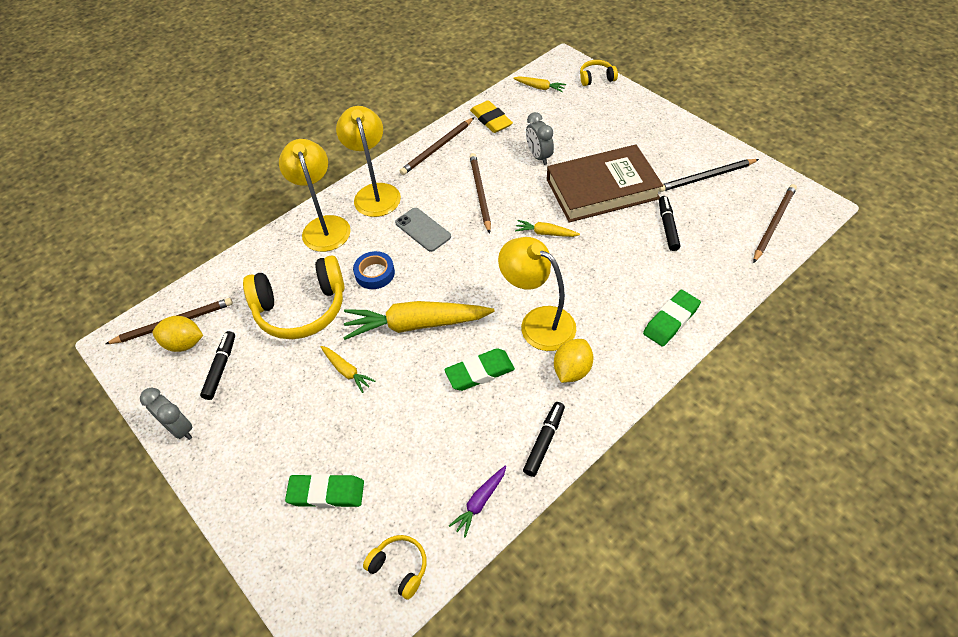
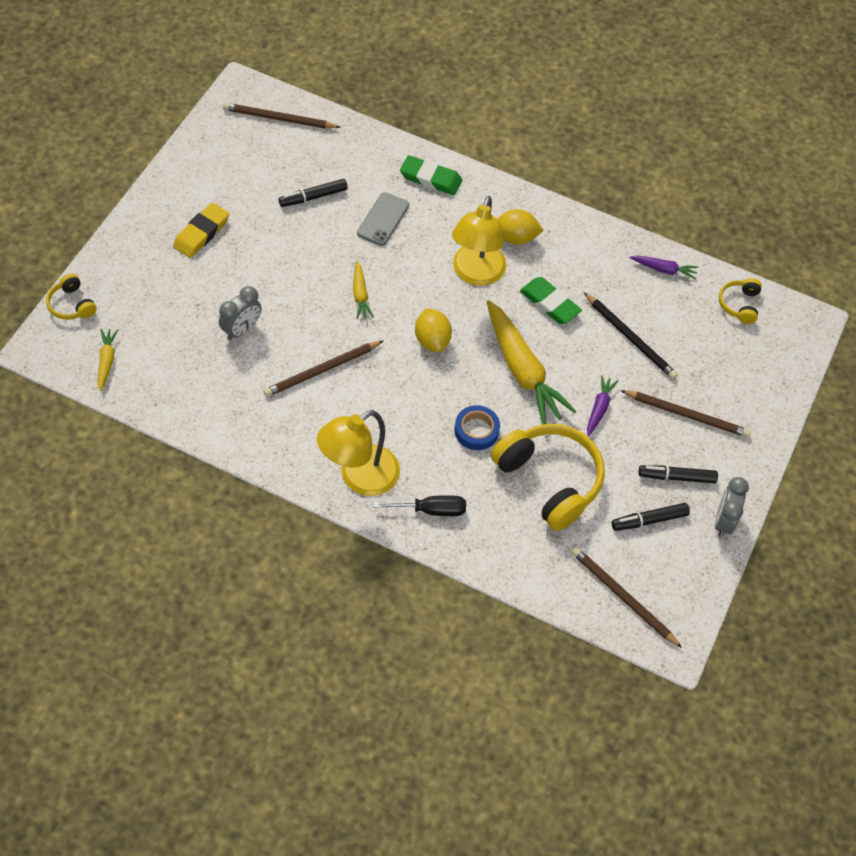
camera: 120 degrees left, 5 degrees up
yellow lemon [153,316,203,352] -> yellow lemon moved to [415,308,452,352]
yellow lamp [279,139,351,252] -> black screwdriver [373,495,466,516]
green eraser [285,474,364,508] -> none
yellow carrot [321,346,375,393] -> purple carrot [587,375,618,436]
grey phone [395,208,451,252] -> grey phone moved to [357,192,409,246]
brown pencil [400,118,474,175] -> brown pencil moved to [620,390,751,437]
yellow eraser [470,100,513,133] -> yellow eraser moved to [173,203,229,258]
black marker [523,402,565,477] -> black marker moved to [639,465,718,483]
brown book [547,145,663,222] -> none
black pencil [659,159,759,192] -> black pencil moved to [584,293,678,379]

